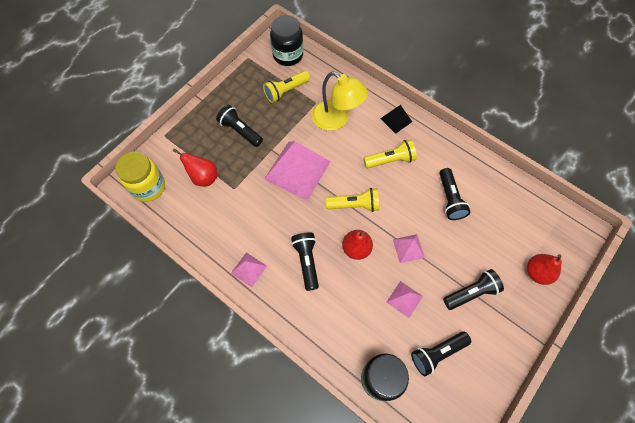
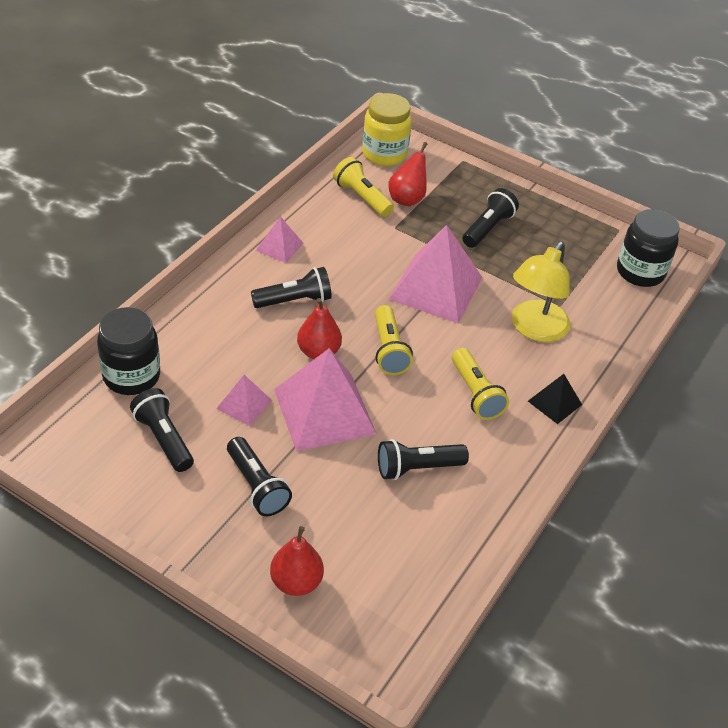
camera: 80 degrees right, 20 degrees down
yellow flashlight [263,71,310,103] -> yellow flashlight moved to [333,157,394,217]
pink pyramid [393,234,425,263] -> pink pyramid [274,348,377,452], size x2.05

